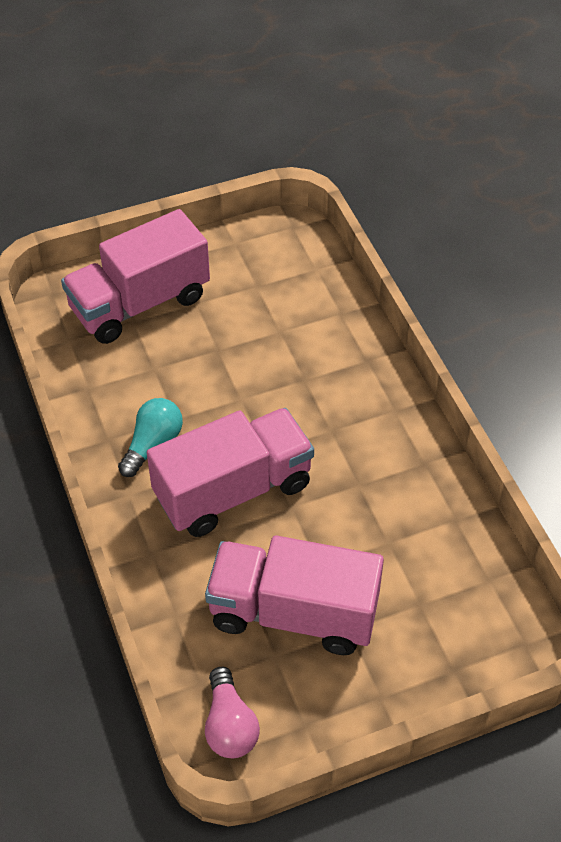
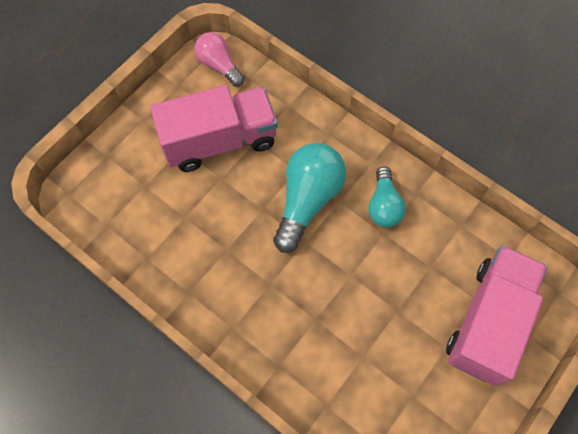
camera: 150 degrees right, 15 degrees up
pink truck [147,408,314,537] -> turquoise light bulb [273,143,346,253]

